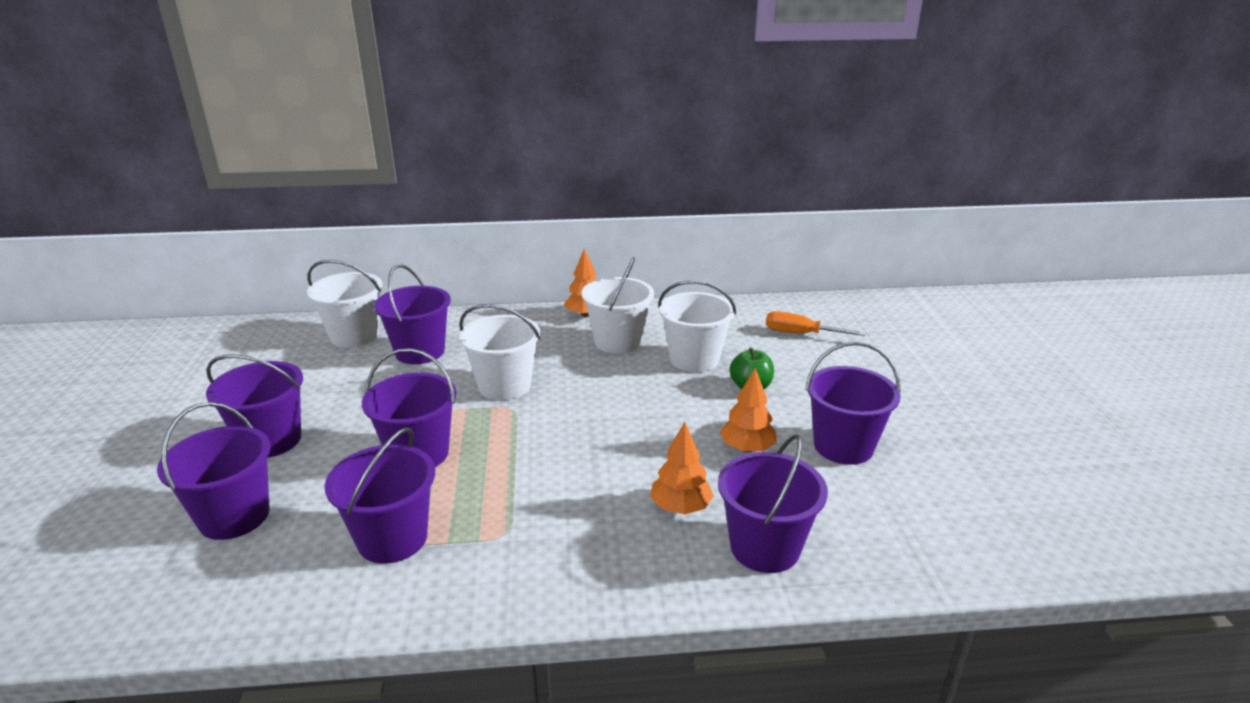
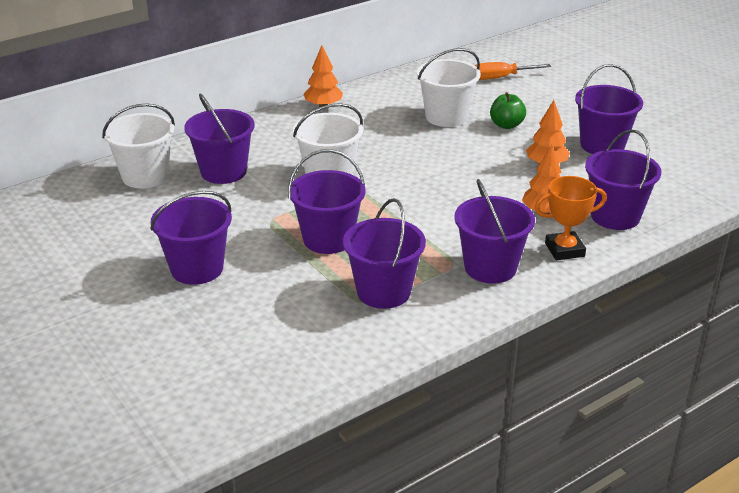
camera: 30 degrees left, 5 degrees up
purple bucket [157,402,270,540] -> purple bucket moved to [454,179,535,284]
white bucket [581,257,654,354] -> none
none -> orange trophy [535,176,607,260]

